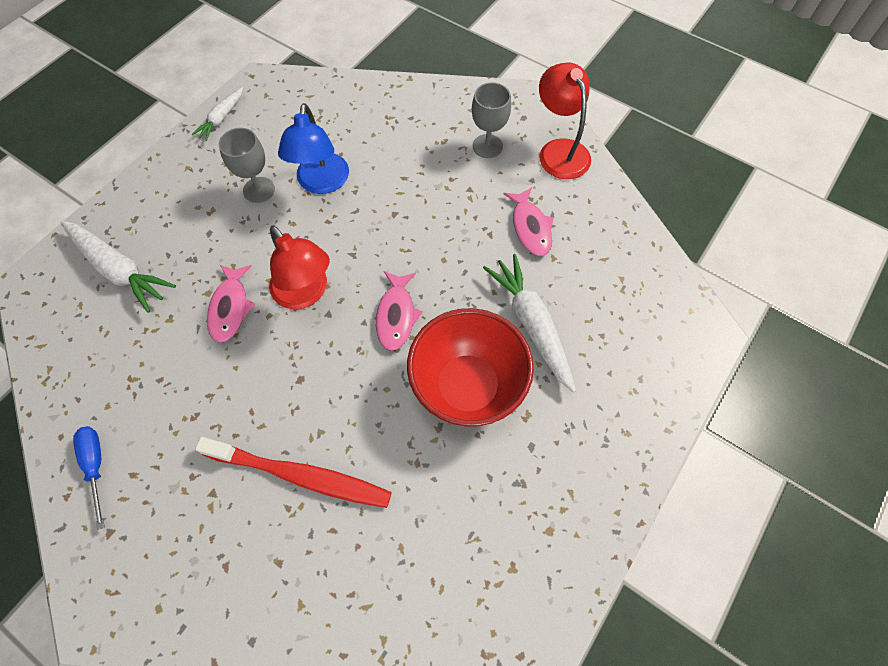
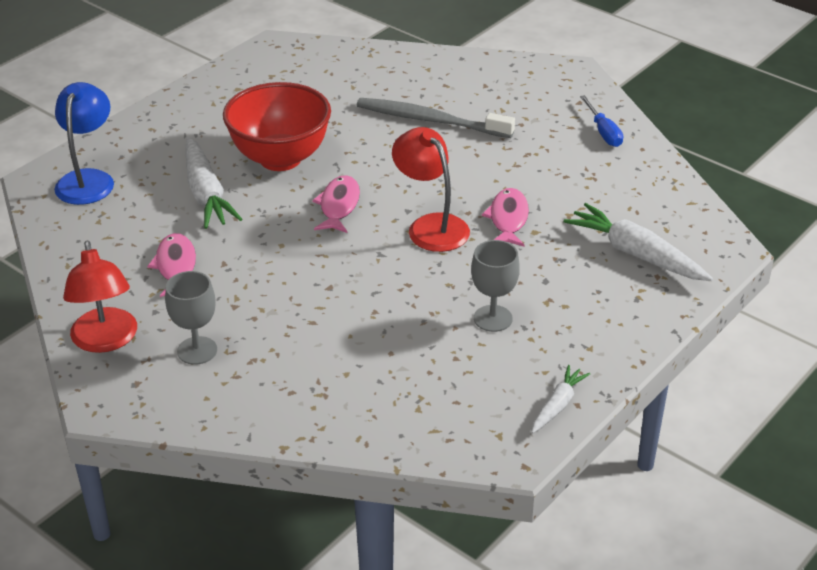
camera: 175 degrees left, 25 degrees down
red toothbrush [195,437,392,508] -> grey toothbrush [357,98,515,138]
blue lamp [278,103,349,194] -> blue lamp moved to [54,82,114,205]

